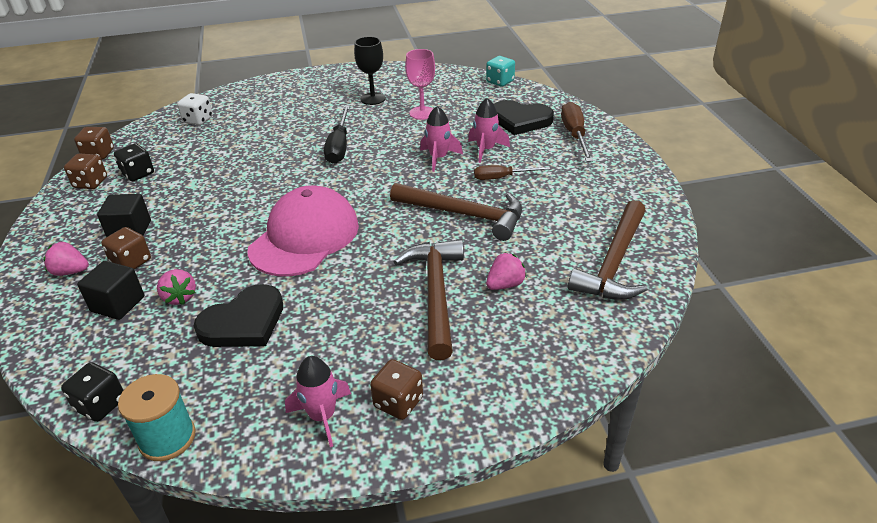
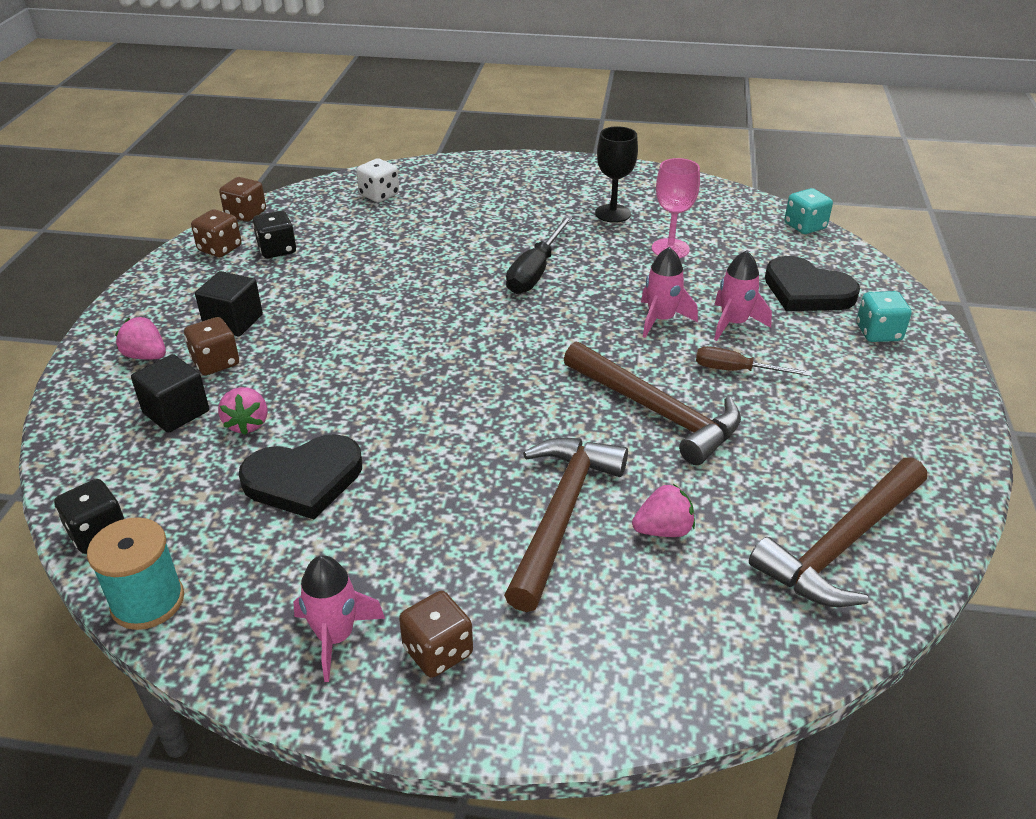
camera: 20 degrees right, 0 degrees up
pink cap [247,185,359,277] -> none
brown screwdriver [561,102,593,162] -> turquoise dice [856,291,912,342]

